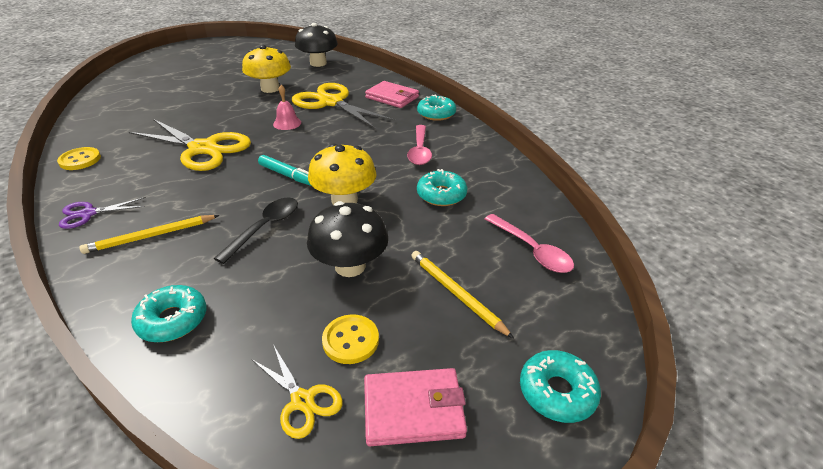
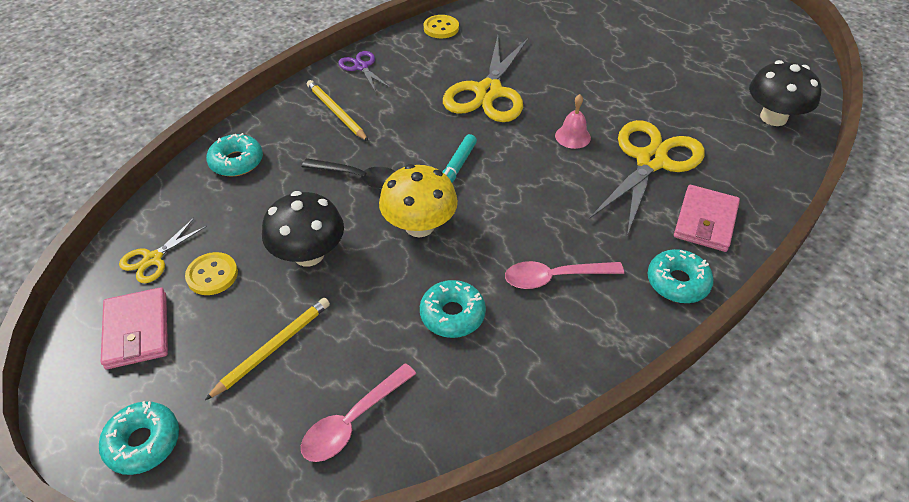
camera: 80 degrees right, 10 degrees up
yellow mushroom [242,45,291,93] -> none

